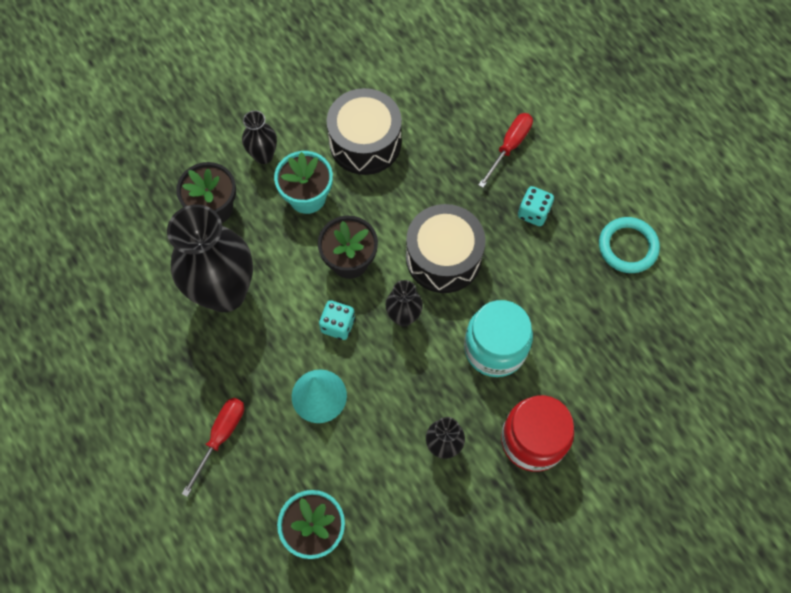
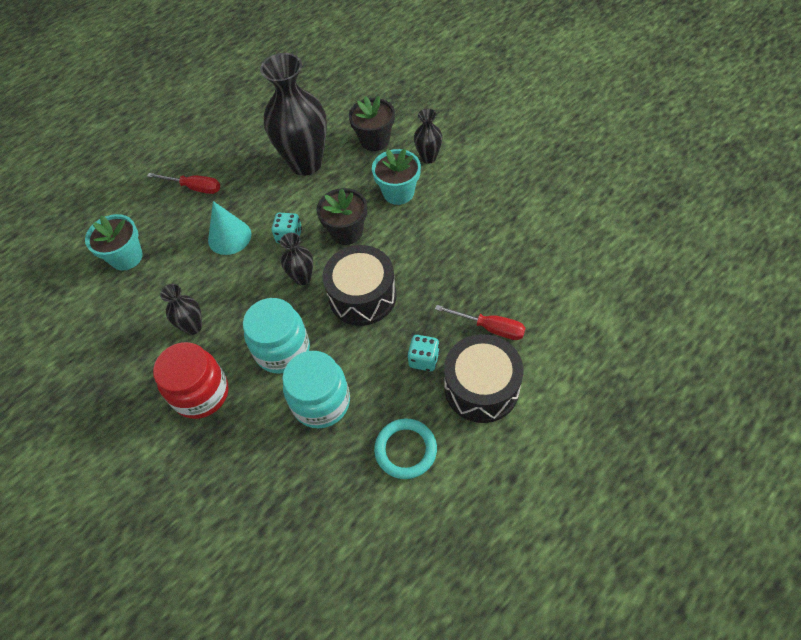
camera: 85 degrees right, 10 degrees down
black drum [327,88,402,175] -> black drum moved to [444,334,523,423]
none -> turquoise jar [282,351,350,428]

